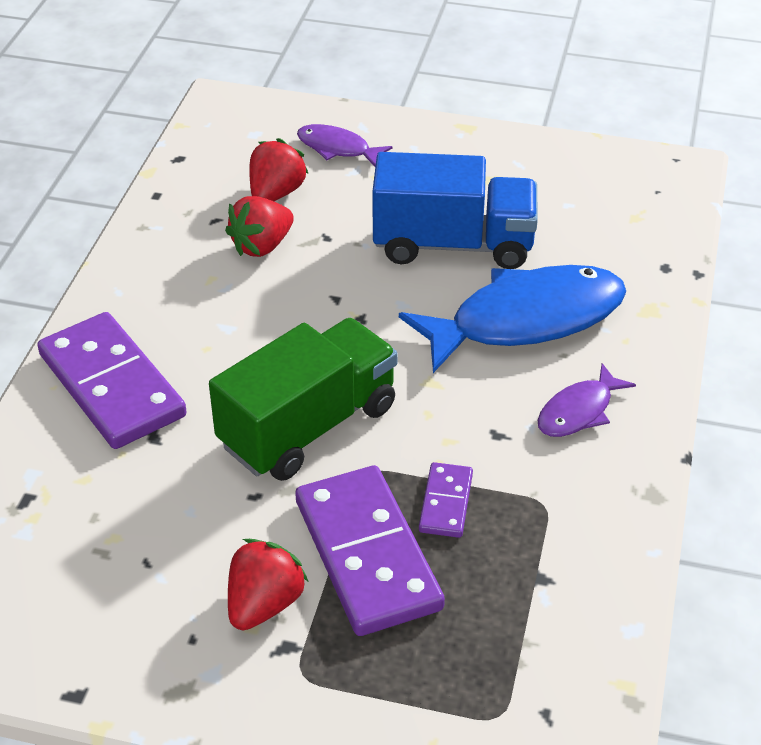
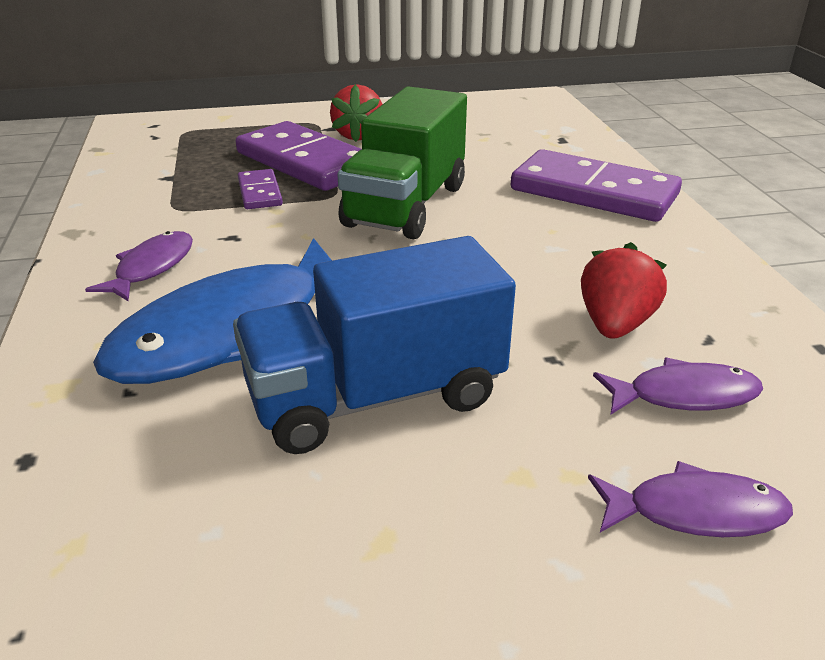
camera: 155 degrees right, 10 degrees down
red strawberry [249,138,309,201] -> purple fish [593,358,763,414]

